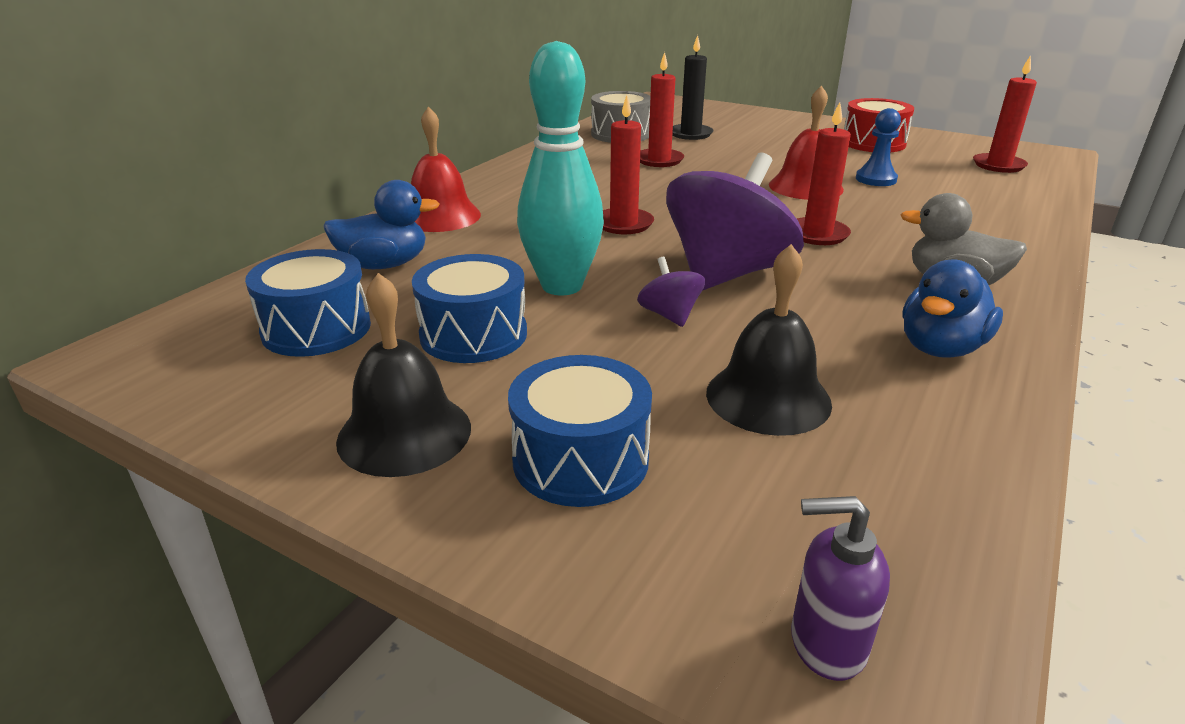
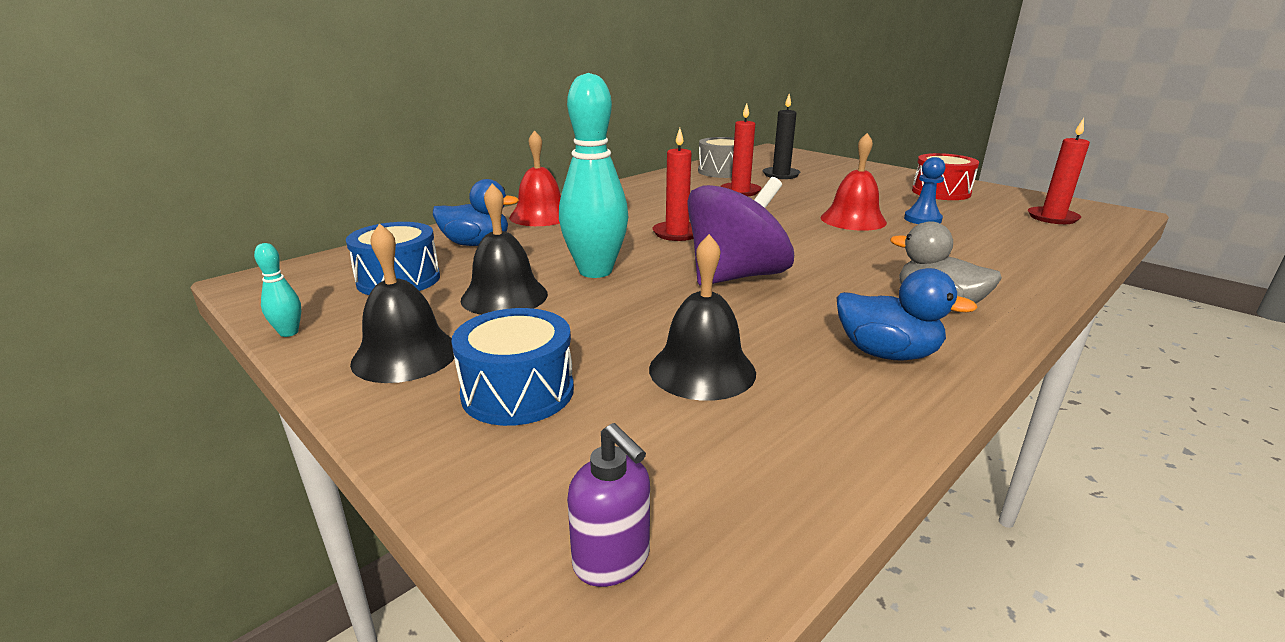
camera: 15 degrees right, 5 degrees down
blue drum [412,254,527,363] -> black bell [461,183,548,315]
purple spinning top [637,257,705,327] -> none
purple soap dispenser [791,496,890,681] -> purple soap dispenser turned 150 degrees counterclockwise [567,423,650,587]
red candle [797,102,851,245] -> none
blue duck [903,259,1003,358] -> blue duck turned 120 degrees counterclockwise [837,268,978,361]
none -> turquoise bowling pin [254,243,301,337]

